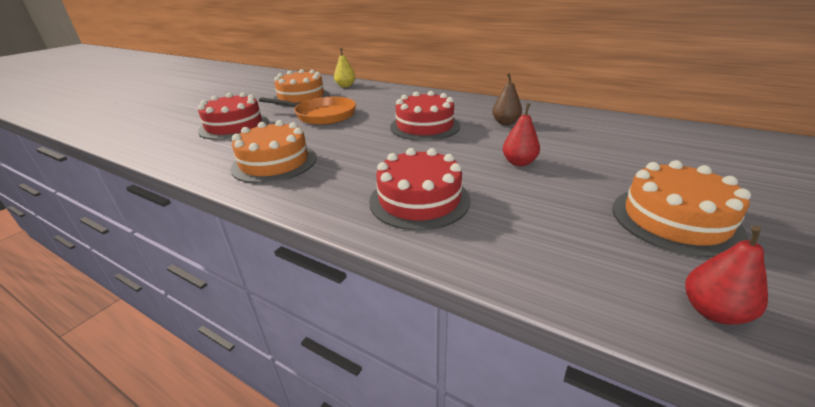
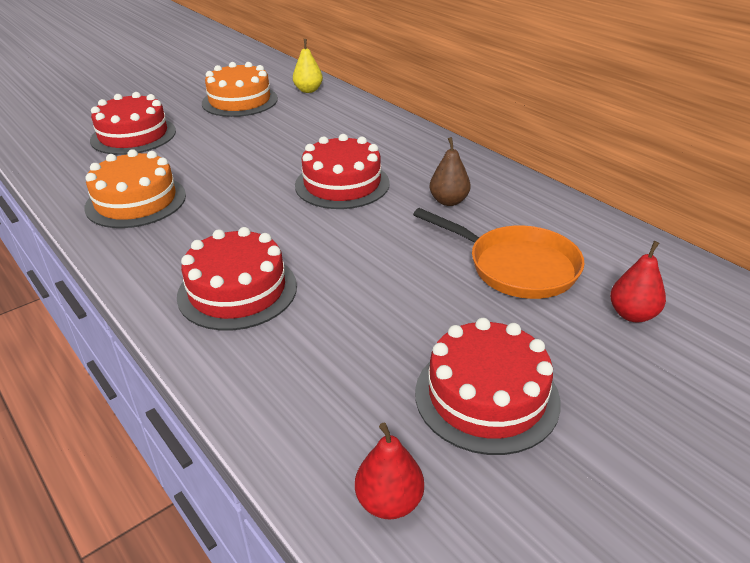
camera: 20 degrees right, 5 degrees up
orange pan [259,97,356,125] -> orange pan moved to [413,208,585,299]
red pear [503,103,540,166] -> red pear moved to [610,241,666,322]
orange cake [613,160,751,257] -> red cake [415,318,561,455]

